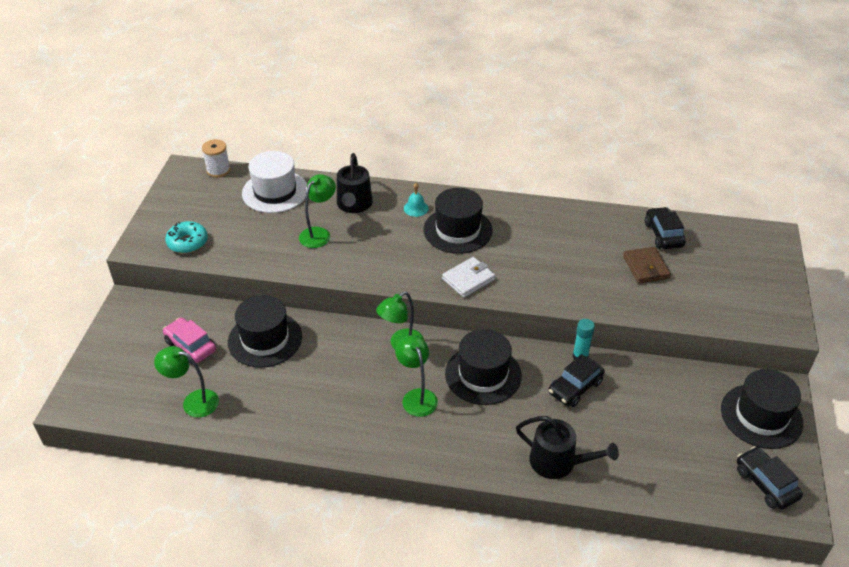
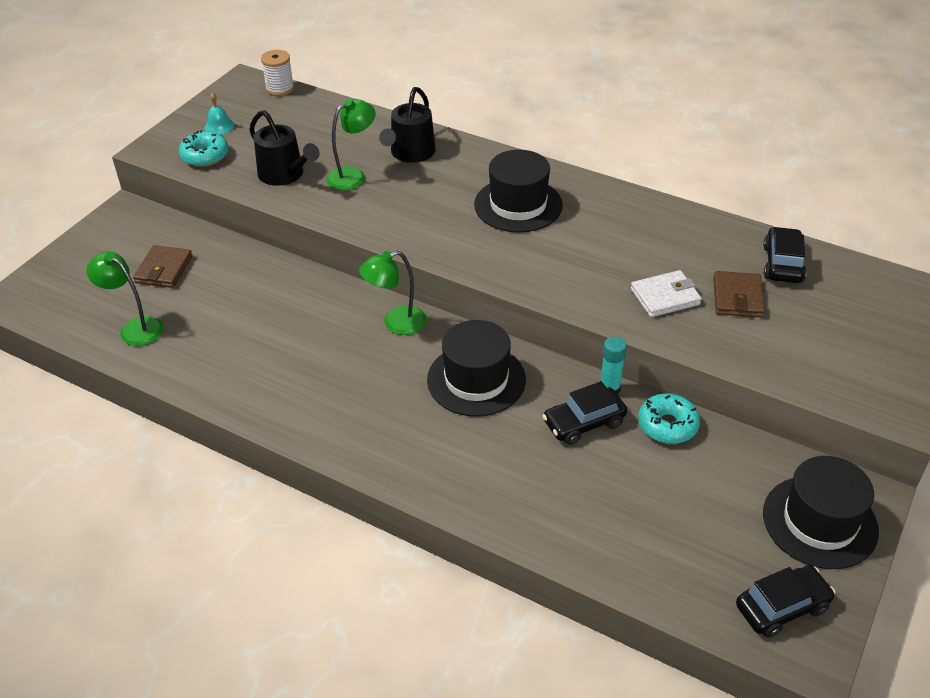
camera: 20 degrees right, 0 degrees up
pink car [163,317,216,364] -> brown wallet [133,245,193,288]
black hat [228,295,302,368] -> none
white hat [242,151,307,213] -> none
green lamp [395,335,438,417] -> none
turquoise bell [404,183,429,217] -> turquoise bell moved to [204,92,234,135]
white wallet [442,257,495,297] -> white wallet moved to [631,270,702,317]
black watering can [516,416,619,479] -> black watering can moved to [249,110,320,186]
black car [737,446,803,510] -> black car turned 75 degrees clockwise [736,565,836,638]
none -> turquoise donut [638,393,700,444]

